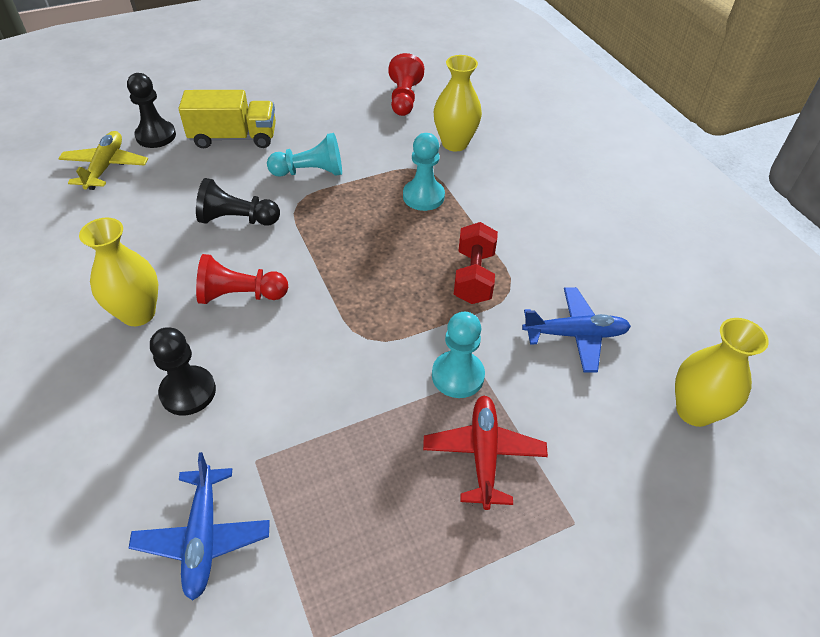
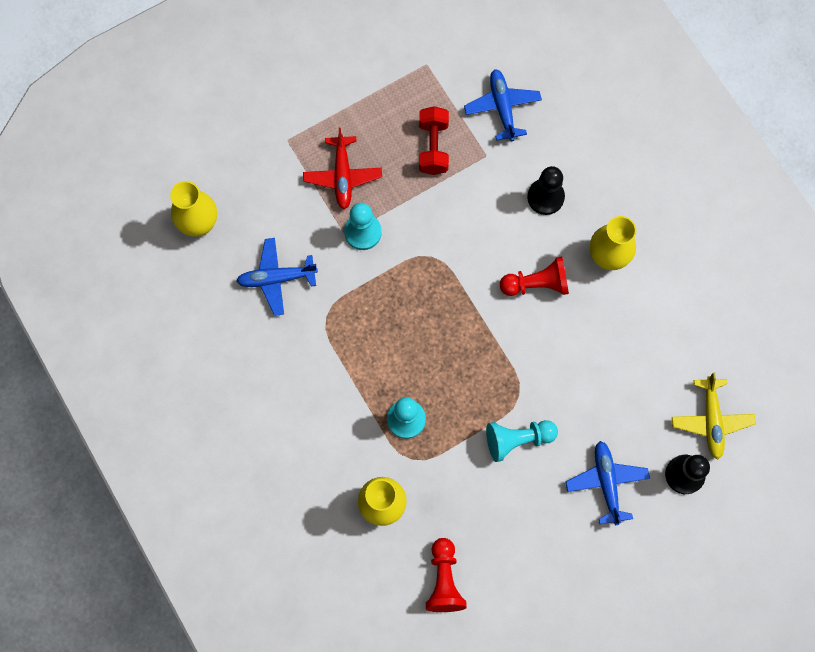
camera: 175 degrees right, 25 degrees up
yellow truck [179,90,276,148] -> blue plane [566,441,650,526]
black pawn [196,178,280,226] -> none
red dumbbell [454,222,498,304] -> red dumbbell moved to [419,106,449,175]

